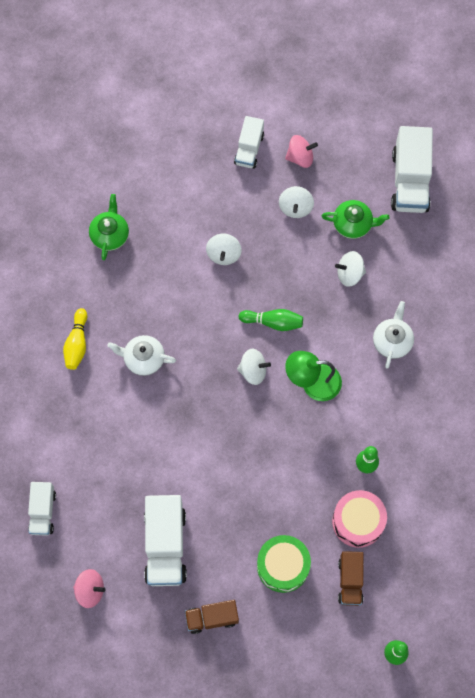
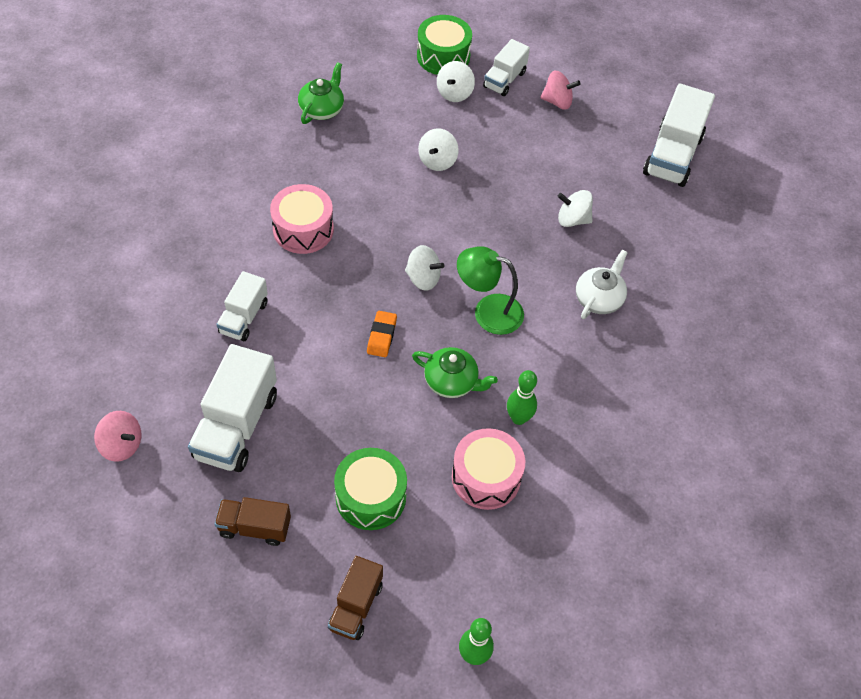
camera: 15 degrees right, 15 degrees down
white truck [28,482,56,536] -> white truck moved to [216,271,268,341]
yellow bowling pin [63,308,87,370] -> none
white teapot [107,335,176,376] -> pink drum [270,184,334,254]
green bowling pin [238,309,303,331] -> none
white spinning top [279,186,314,218] -> white spinning top moved to [437,61,475,102]
green teapot [321,200,390,239] -> green teapot moved to [412,347,498,398]
brown truck [338,551,364,606] -> brown truck moved to [328,556,383,640]
none -> orange eraser [367,311,397,357]
none -> green drum [417,15,472,75]

